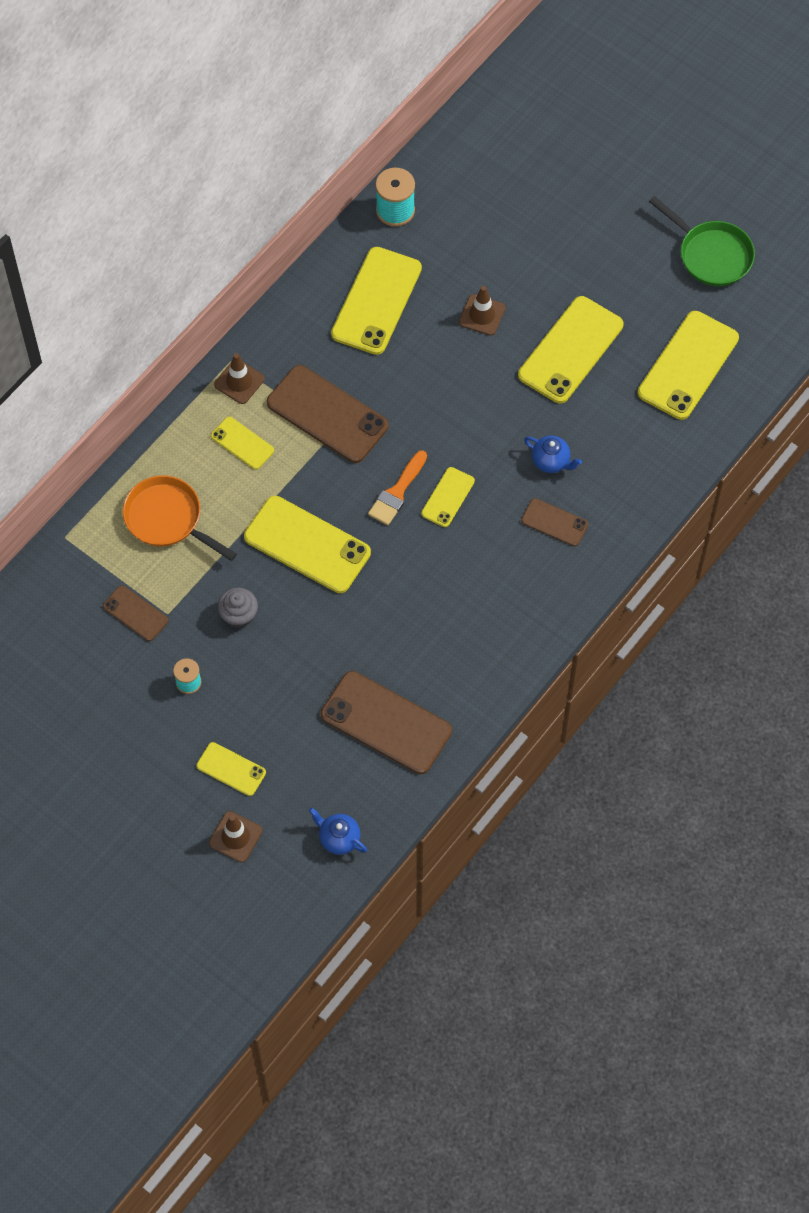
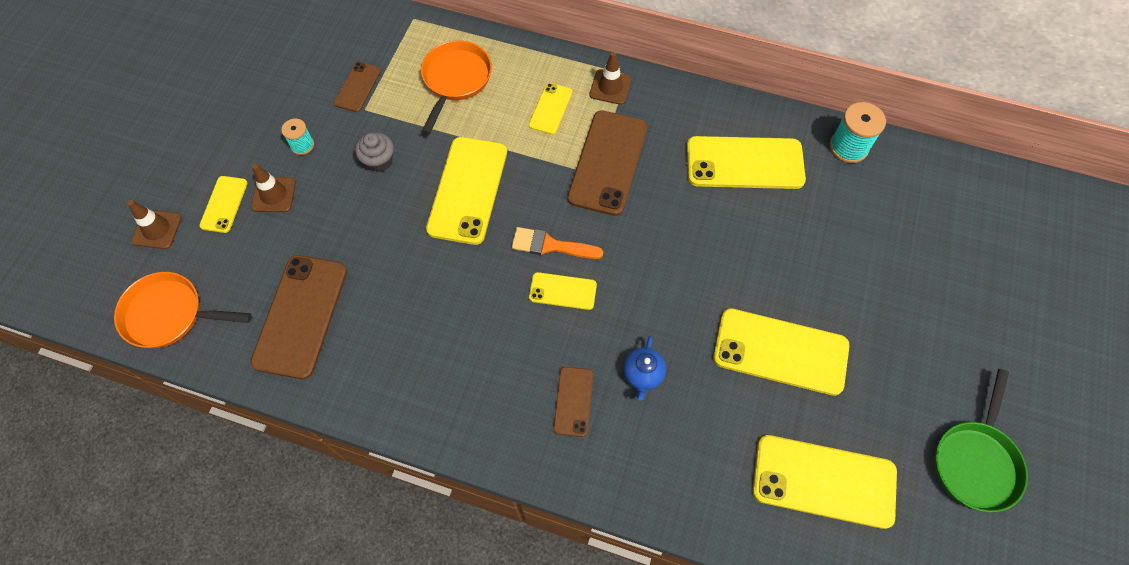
camera: 70 degrees right, 0 degrees up
blue teapot [309,808,367,855] -> orange pan [114,272,251,348]
brown traffic cone [459,286,505,336] -> brown traffic cone moved to [251,164,296,212]

